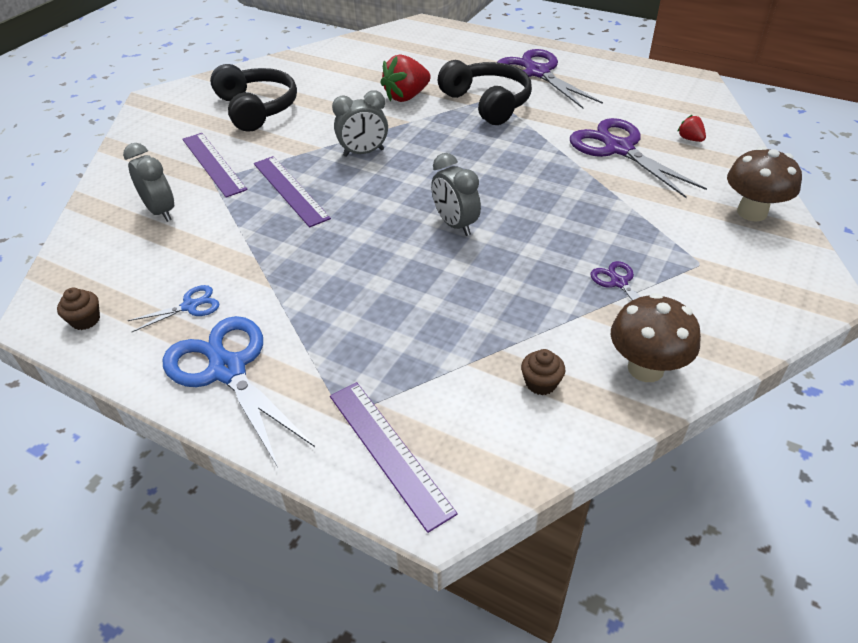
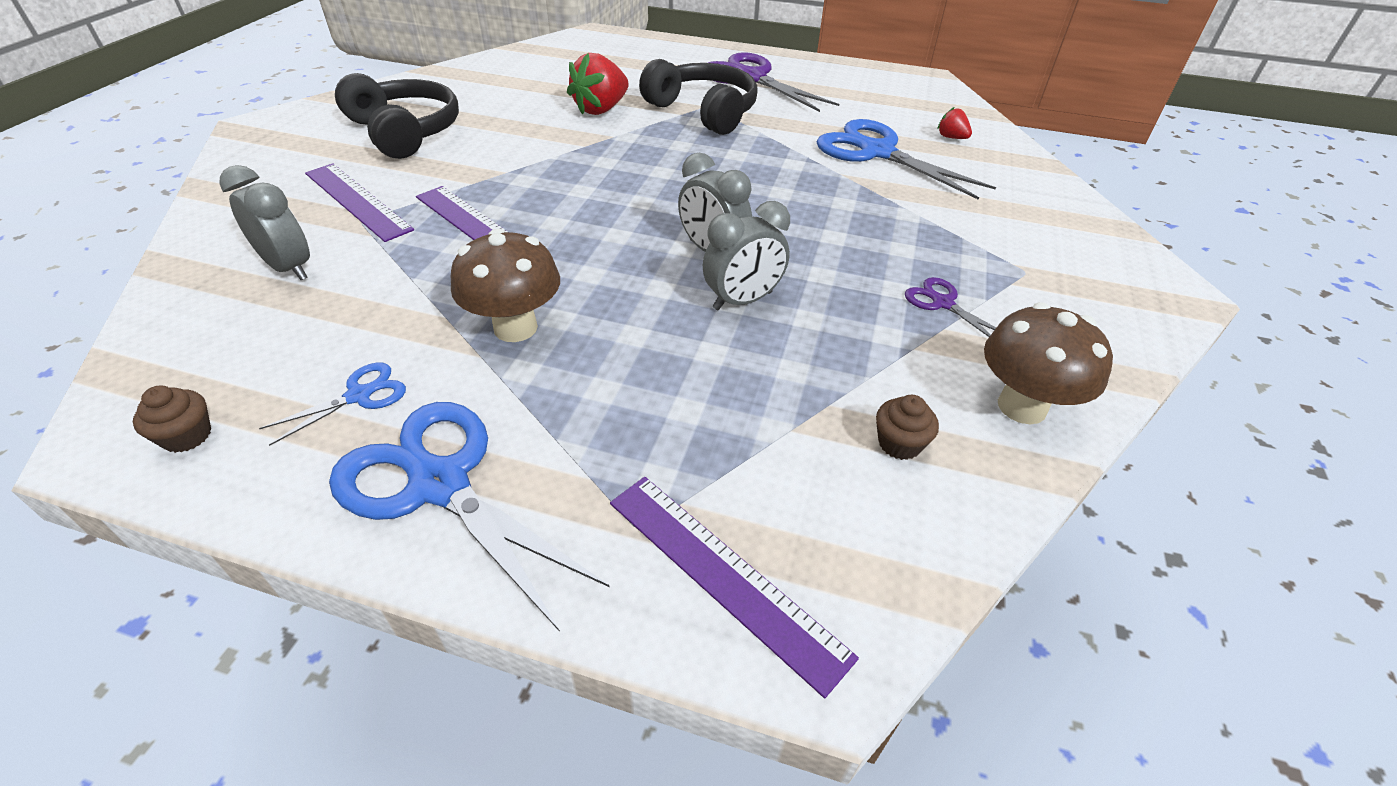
camera: 15 degrees left, 0 degrees up
grey clock [332,90,388,157] -> grey clock moved to [703,201,790,310]
purple scissors [570,118,707,198] -> blue scissors [817,119,996,200]
brown mushroom [727,147,802,222] -> brown mushroom moved to [451,229,560,342]

